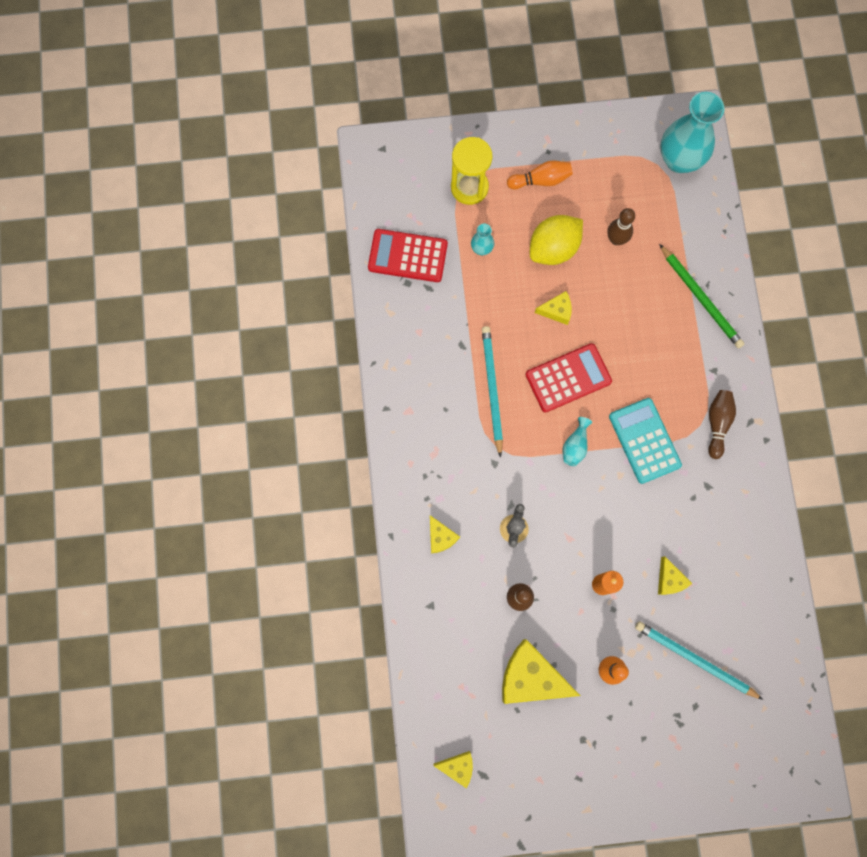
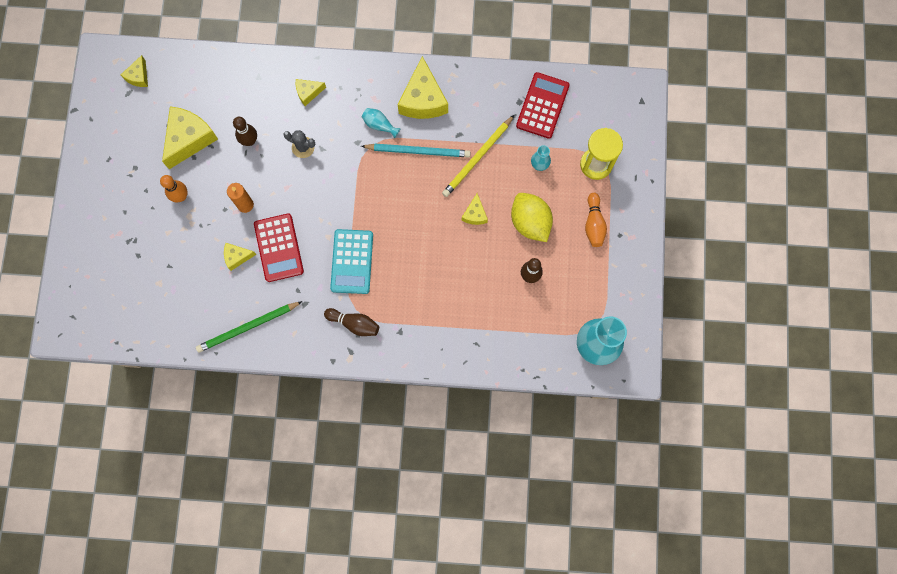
camera: 100 degrees right, 0 degrees up
red calculator [526,343,612,413] -> red calculator moved to [254,213,304,282]
turquoise vase [562,417,592,466] -> turquoise vase moved to [362,108,401,139]
turquoise calculator [609,398,682,484] -> turquoise calculator turned 105 degrees clockwise [330,229,373,294]
turquoise pencil [635,621,763,700] -> none
green pencil [659,244,744,349] -> green pencil moved to [196,301,302,353]
none -> yellow cheese [398,56,448,119]
none -> yellow pencil [442,115,514,197]

